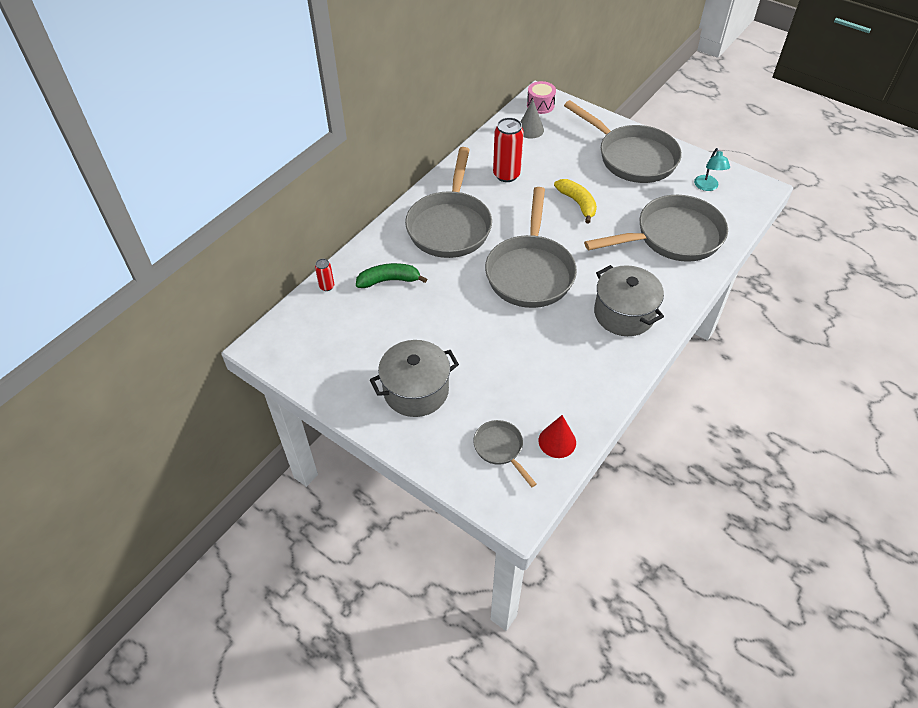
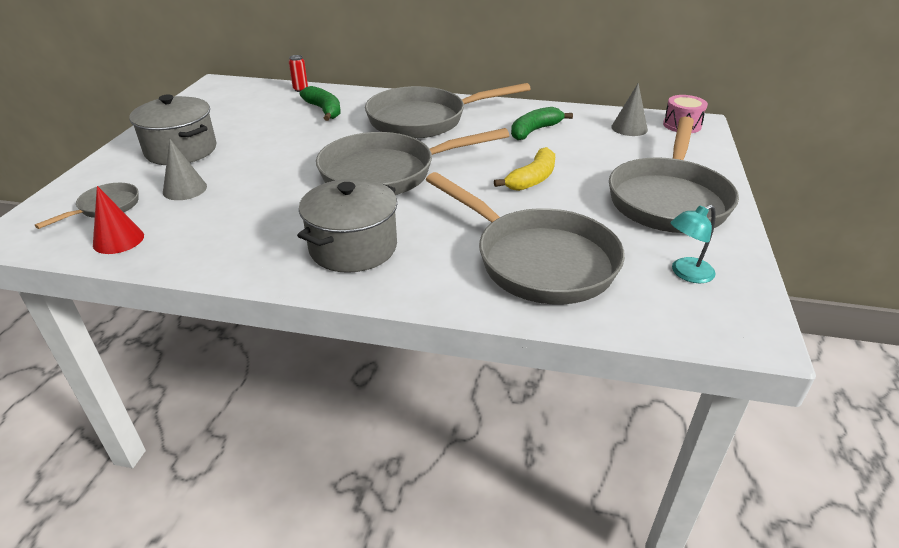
camera: 65 degrees right, 15 degrees down
red can [493,117,524,182] -> green banana [511,107,573,140]
none -> grey cone [163,139,207,200]

